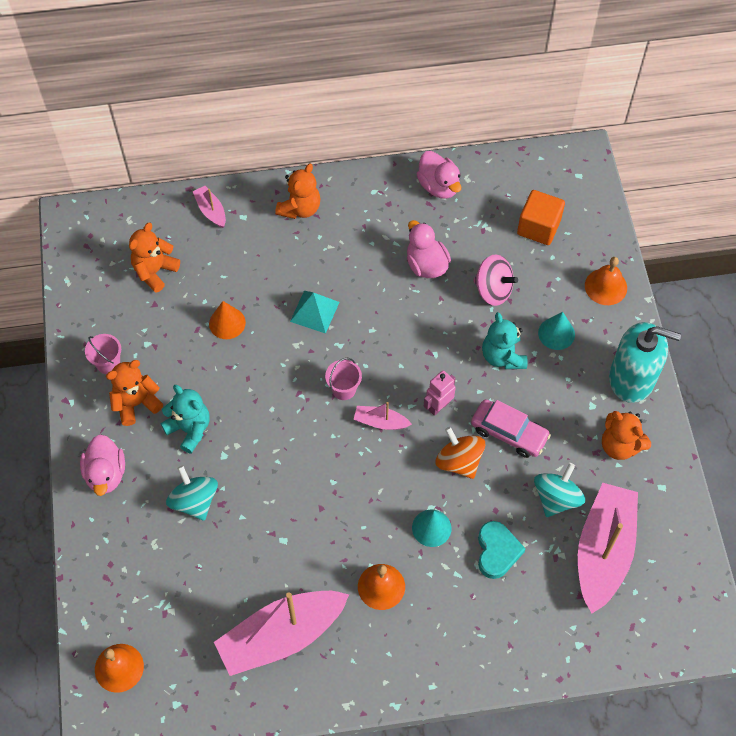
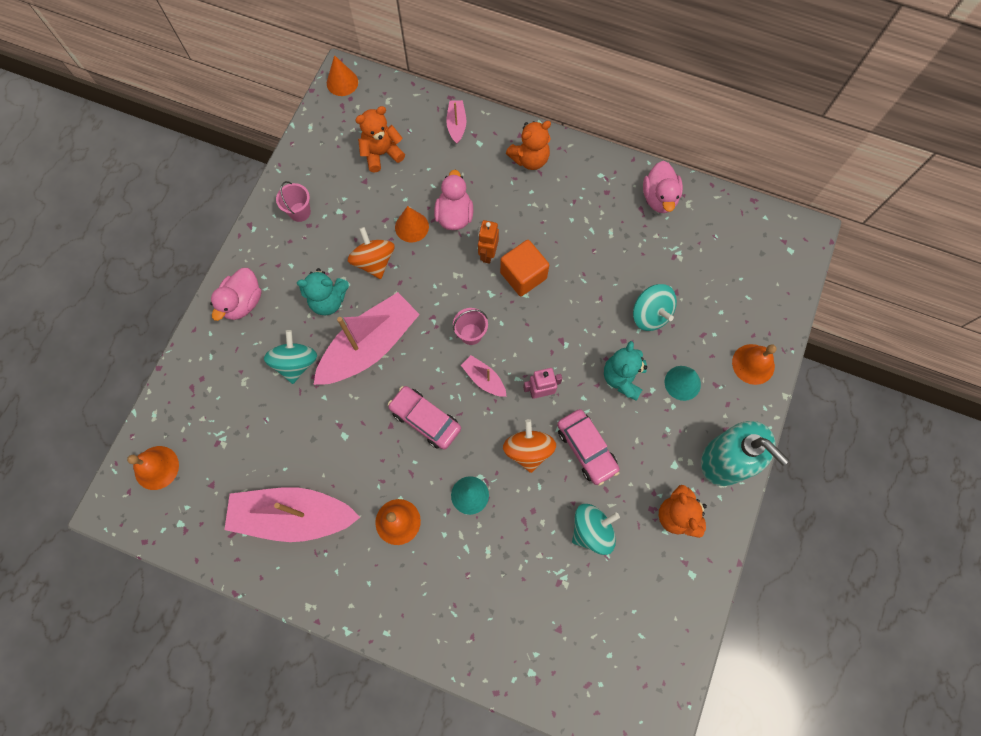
camera: 30 degrees right, 10 degrees up
orange teddy bear [106,360,163,426] -> none
turquoise teddy bear [160,385,210,454] -> turquoise teddy bear turned 105 degrees clockwise [297,268,349,315]
turquoise pyramid [290,291,339,334] -> orange robot [478,220,499,264]
pink duck [407,220,451,278] -> pink duck moved to [434,170,473,230]
pink spinning top [473,254,518,306] -> turquoise spinning top [633,284,677,331]
turquoise heart [478,521,526,579] -> none
orange cube [517,190,565,245] -> orange cube moved to [500,240,549,296]
pink boat [578,483,638,613] -> pink boat moved to [313,292,420,385]
none -> orange cone [327,55,358,96]
none -> orange spinning top [348,227,394,279]
none -> pink car [388,386,461,450]

